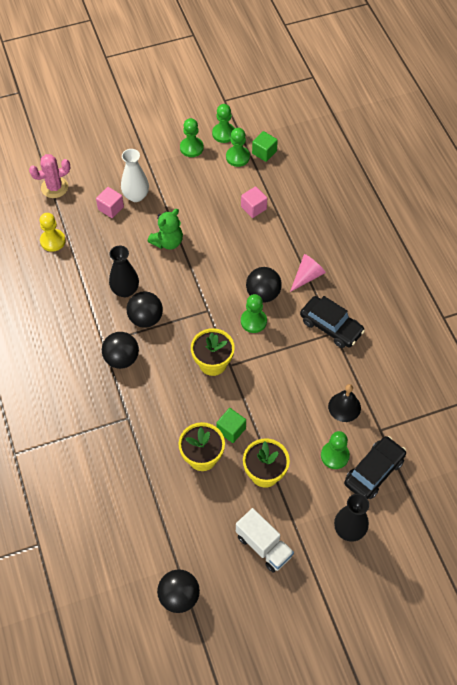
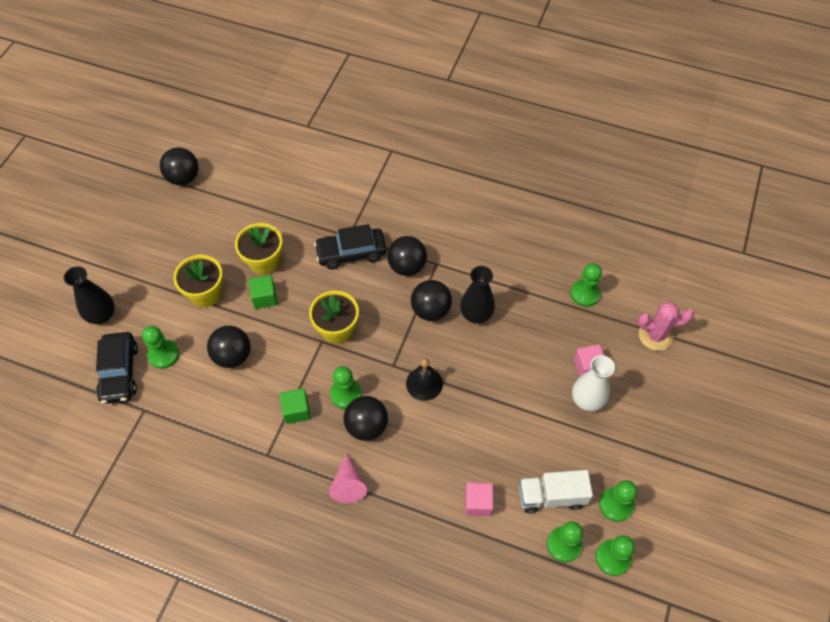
camera: 130 degrees right, 0 degrees up
pink cactus [29,154,70,198] -> pink cactus turned 75 degrees clockwise [638,302,694,351]
yellow pawn [40,213,66,252] -> green pawn [570,263,602,307]
green teddy bear [148,209,183,249] -> none
white truck [236,508,294,573] -> white truck moved to [519,470,593,513]
green cube [252,131,278,162] -> green cube moved to [280,388,311,424]
black car [300,296,365,348] -> black car moved to [314,224,387,270]
black bell [328,384,361,422] -> black bell moved to [406,358,443,401]
none -> black ball [207,326,251,368]

